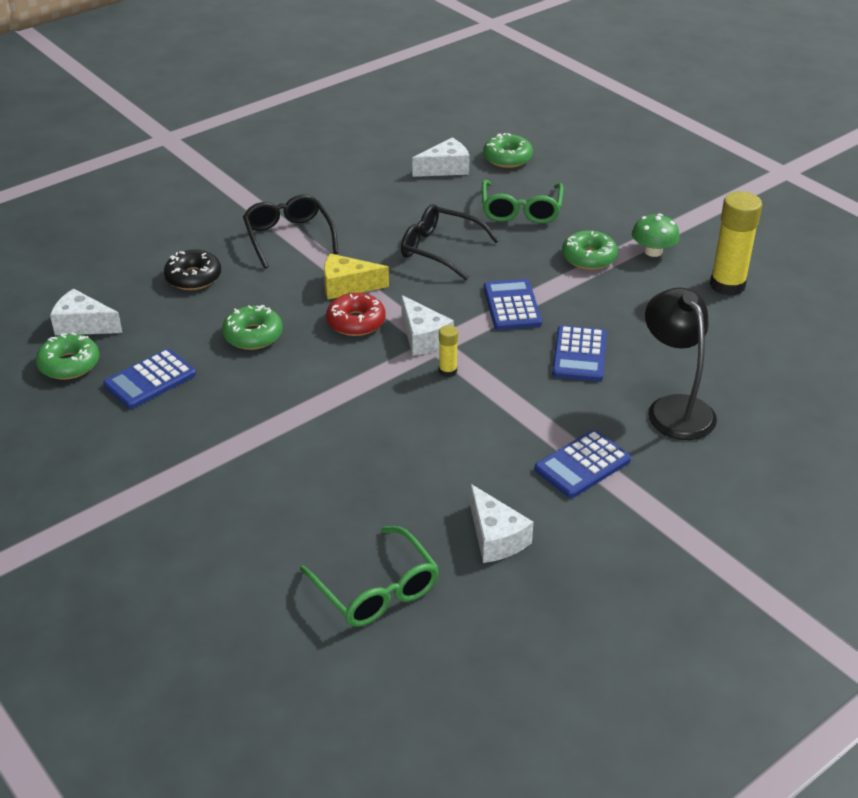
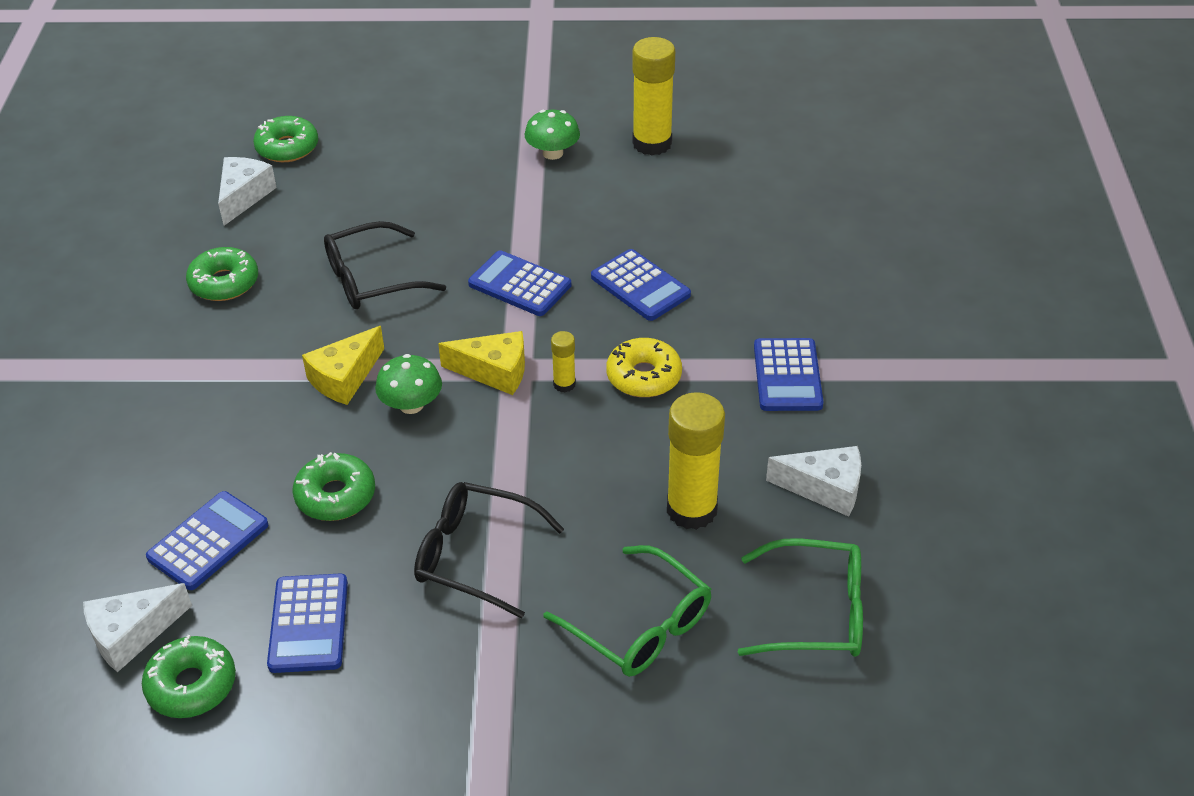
camera: 50 degrees left, 5 degrees up
black donut [164,250,221,290] -> none
black glasses [243,194,338,269] -> black glasses moved to [414,482,564,618]
red donut [326,293,386,336] -> green mushroom [375,354,442,414]
white cheese [401,295,454,356] -> yellow cheese [438,331,525,395]
green glasses [482,180,563,224] -> green glasses moved to [543,545,711,677]
green donut [562,230,618,270] -> green donut moved to [186,247,258,301]
black lamp [645,288,717,440] -> none
none -> blue calculator [146,491,268,590]
none -> yellow donut [606,338,682,397]
none -> yellow glue stick [667,392,725,530]

